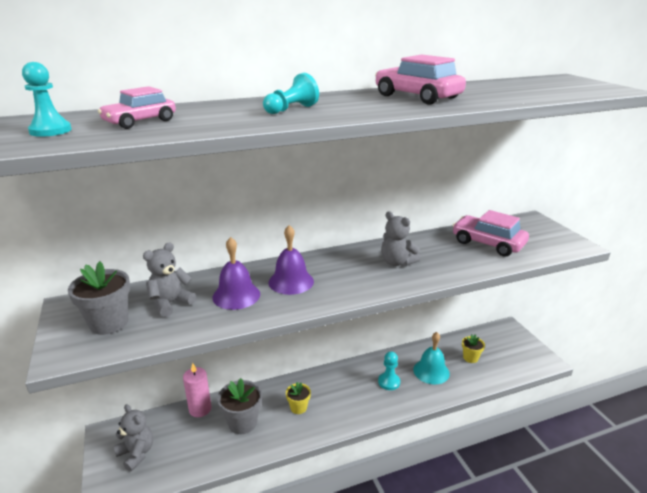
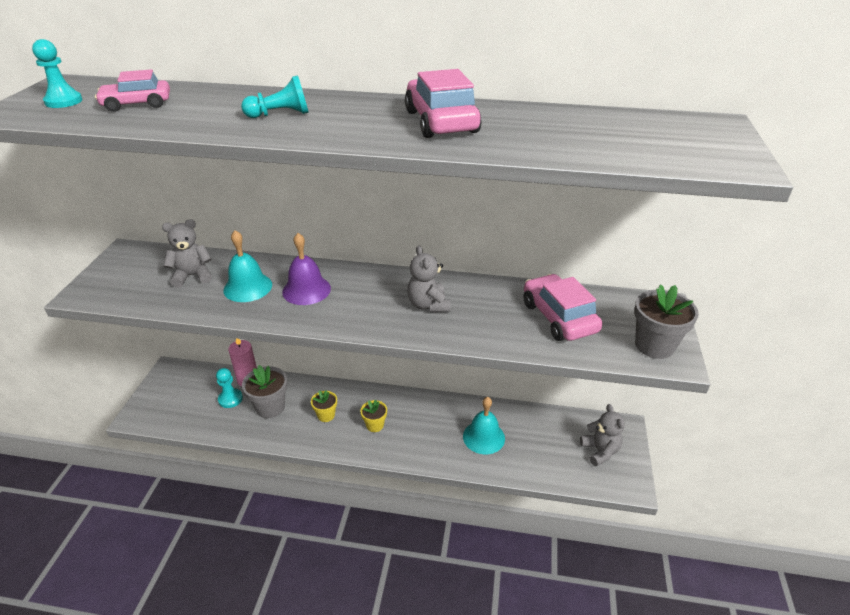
camera: 30 degrees right, 10 degrees up
grey flower pot [68,261,130,335] -> grey flower pot moved to [634,285,699,359]
grey teddy bear [114,404,153,471] -> grey teddy bear moved to [580,404,625,466]
purple bell [212,237,260,310] -> turquoise bell [223,230,272,302]
turquoise pawn [378,351,400,390] -> turquoise pawn moved to [216,368,243,408]
yellow flower pot [462,335,485,363] -> yellow flower pot moved to [360,400,387,432]

